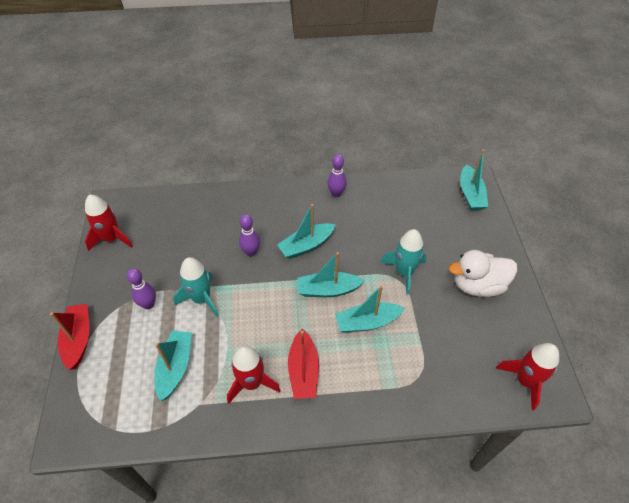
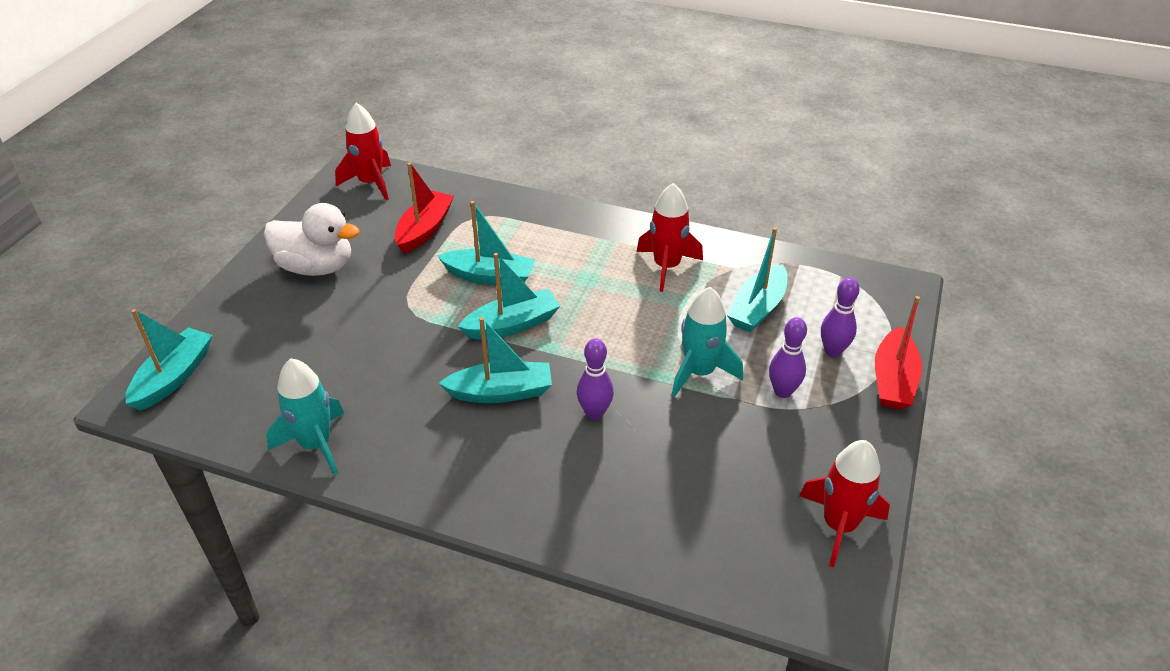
camera: 155 degrees left, 10 degrees down
red boat [288,329,319,399] -> red boat moved to [395,162,454,254]
turquoise boat [297,252,365,297] -> turquoise boat turned 45 degrees counterclockwise [458,253,560,339]
purple bowling pin [327,154,347,197] -> purple bowling pin moved to [821,278,860,357]
turquoise rocket [380,229,426,295] -> turquoise rocket moved to [266,358,344,476]

